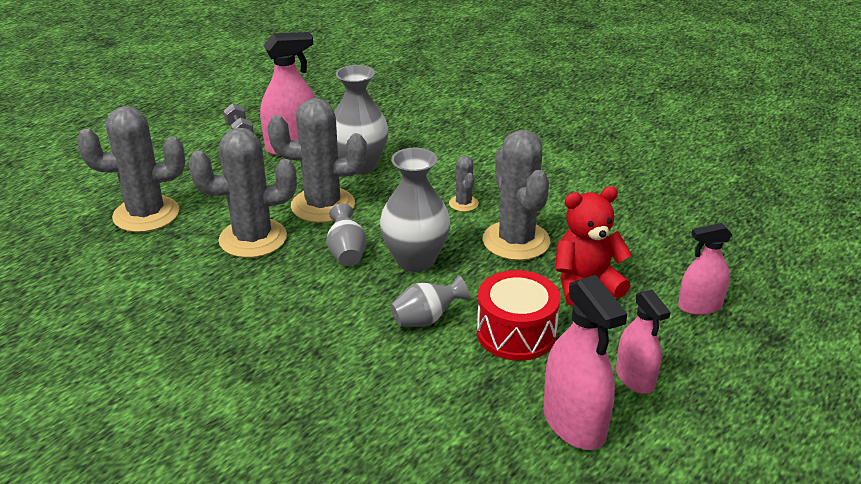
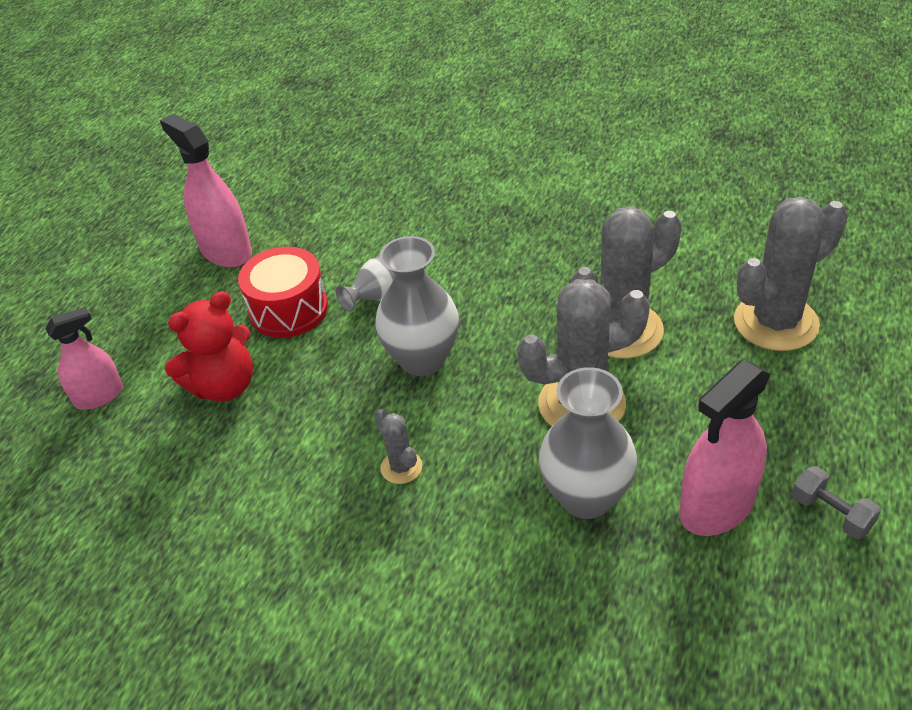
camera: 165 degrees right, 10 degrees up
grey vase [326,204,367,266] -> none
grey cactus [483,130,550,261] -> none
pink spray bottle [616,289,671,394] -> none

